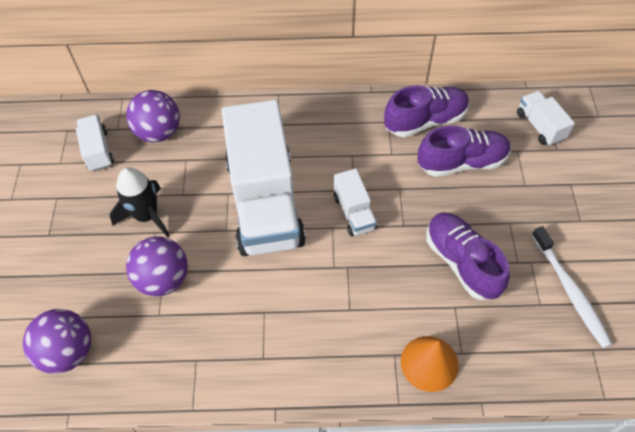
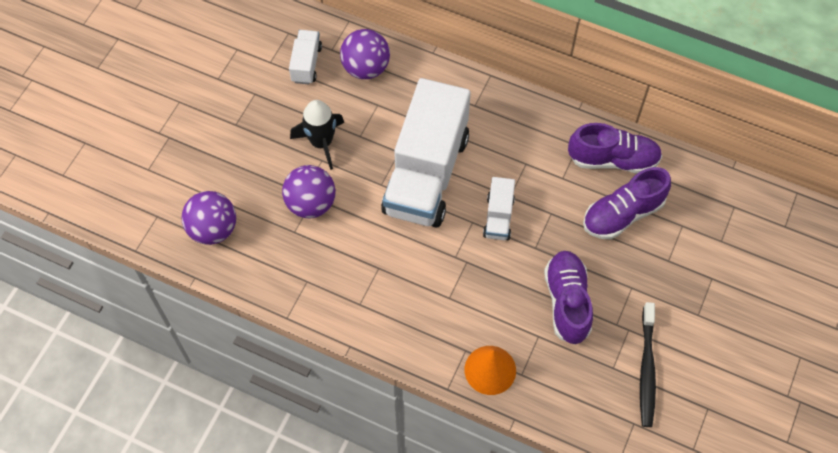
camera: 25 degrees right, 5 degrees up
purple shoe [417,125,511,177] -> purple shoe turned 135 degrees clockwise [583,167,671,239]
white truck [517,91,575,146] -> none
white toothbrush [532,226,612,348] -> black toothbrush [640,302,656,427]

